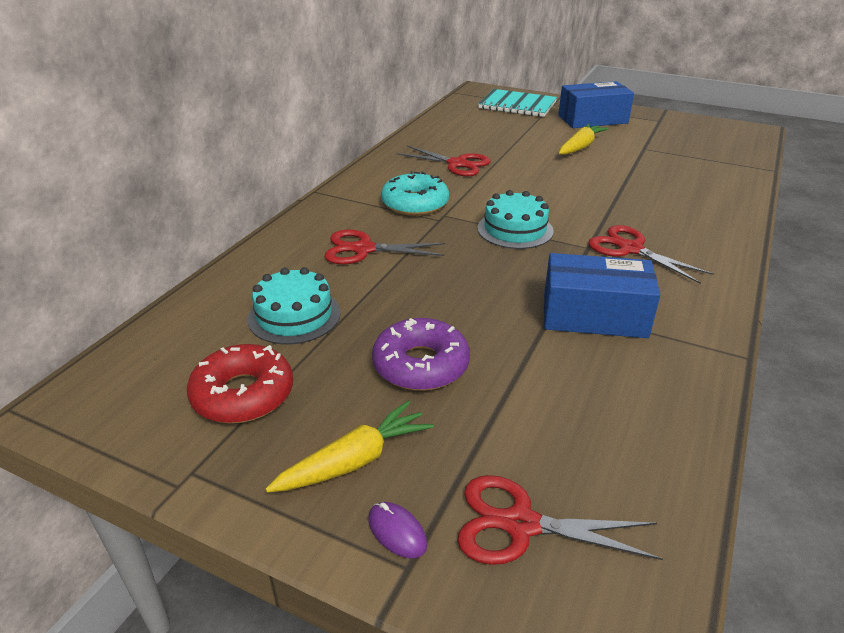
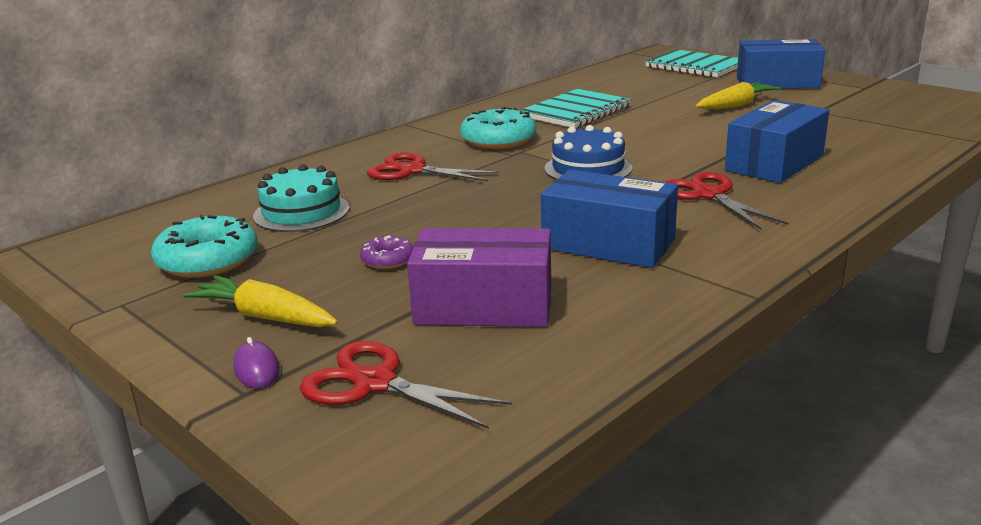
camera: 20 degrees right, 10 degrees down
red donut [187,344,293,423] -> turquoise donut [151,214,258,278]
yellow carrot [265,400,434,493] -> yellow carrot turned 135 degrees counterclockwise [183,275,338,327]
purple donut [372,318,470,391] -> purple donut [360,235,413,269], size x0.52
red scissors [397,146,491,176] -> turquoise notebook [520,89,631,128]
turquoise cake [477,190,554,249] -> blue cake [544,125,632,180]
none -> purple box [407,228,551,327]
none -> blue box [725,100,829,183]

